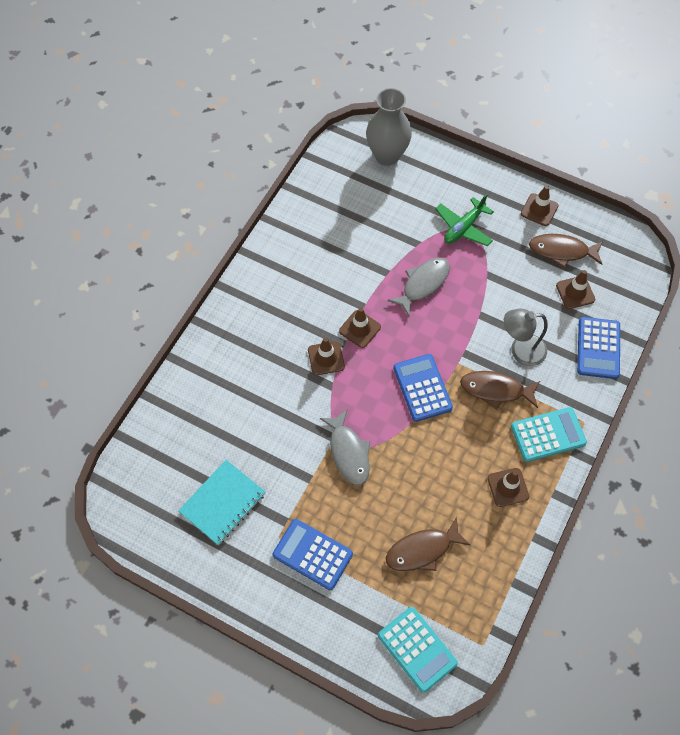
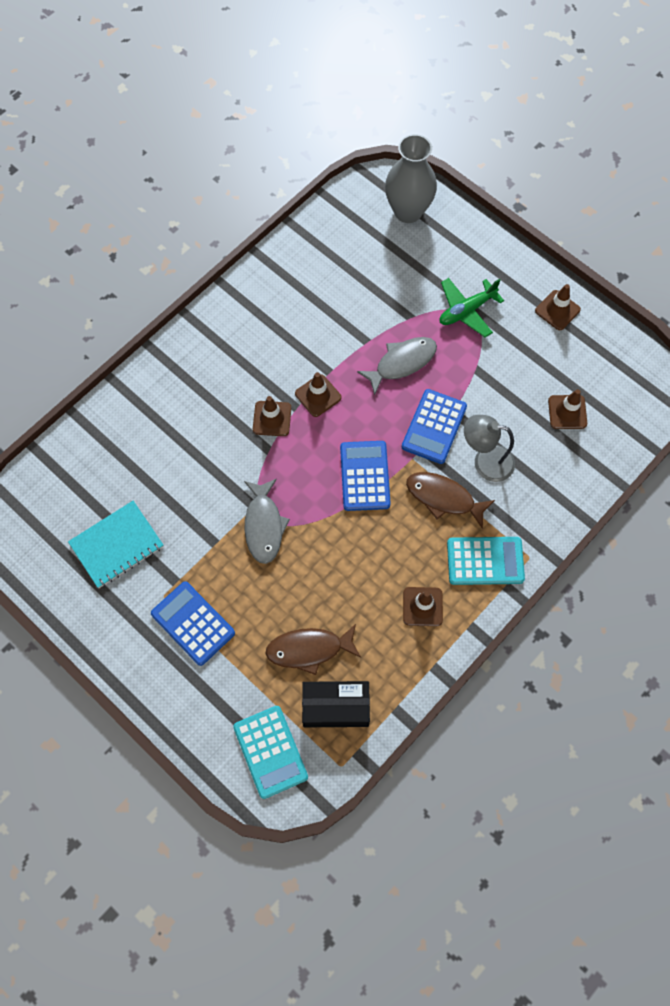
camera: 15 degrees right, 5 degrees up
brown fish [529,234,603,268] -> none
blue calculator [577,317,620,379] -> blue calculator moved to [402,389,467,464]
none -> black box [302,681,370,727]

